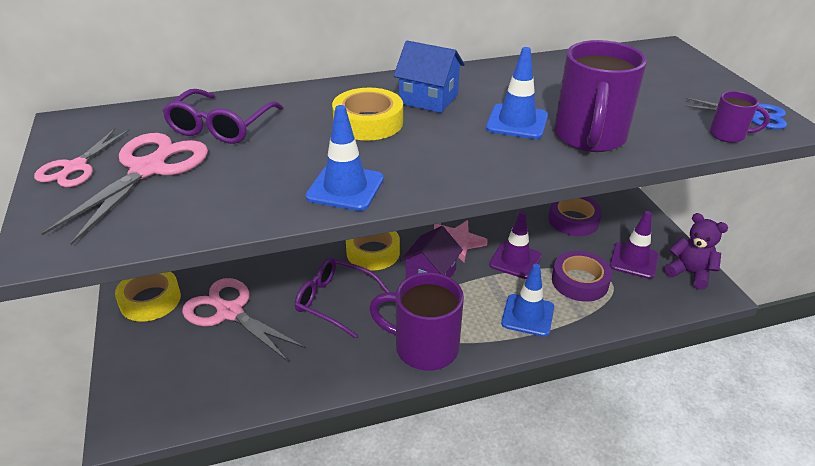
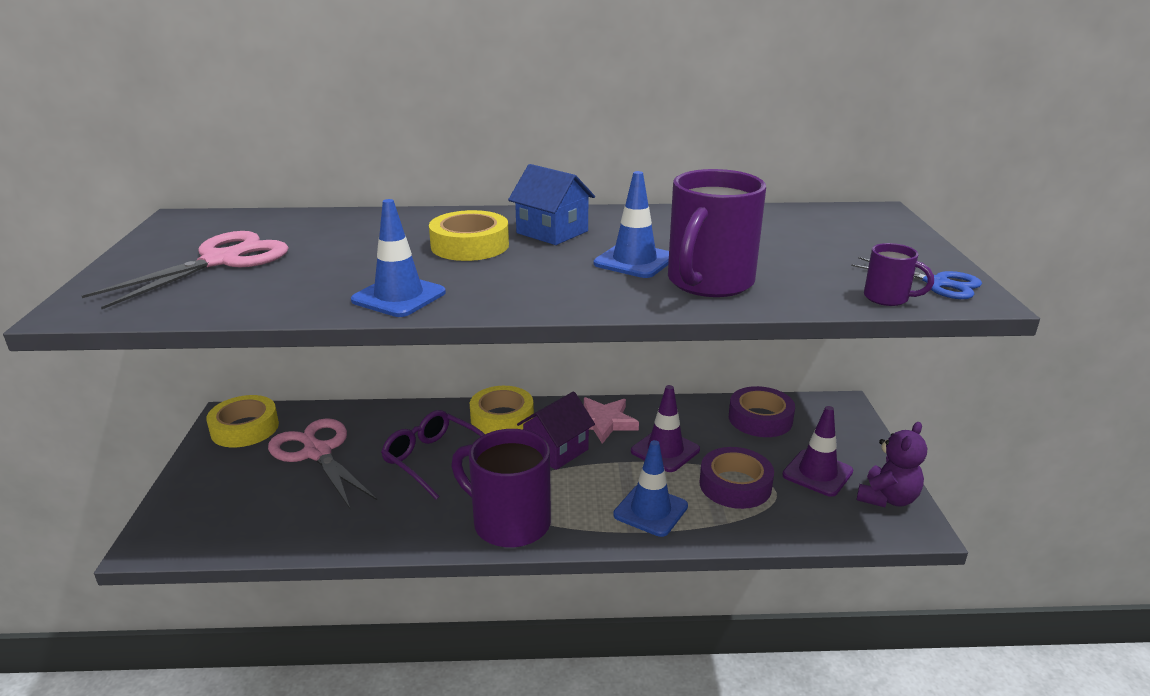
camera: 15 degrees right, 10 degrees down
pink scissors [34,129,130,187] -> none
purple glasses [162,89,283,144] -> none
purple teddy bear [665,213,728,290] -> purple teddy bear turned 75 degrees clockwise [857,422,927,507]

